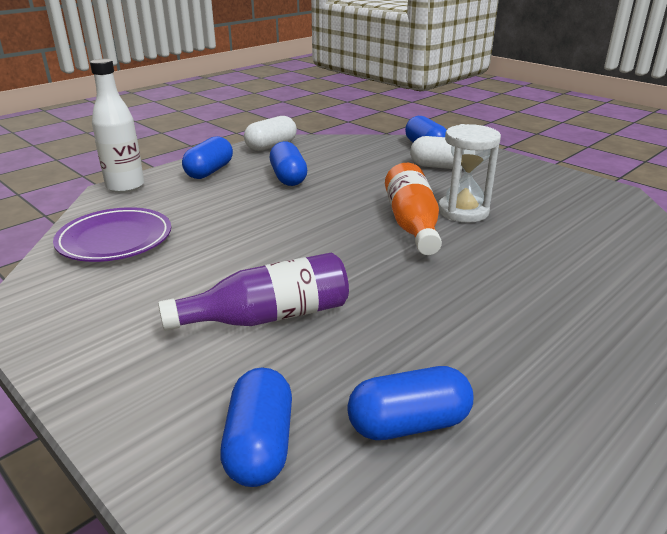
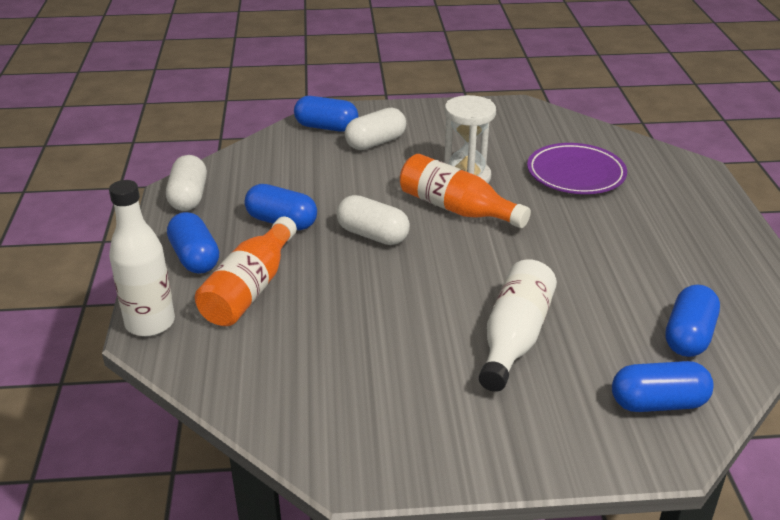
camera: 50 degrees left, 5 degrees up
purple plate [53,207,171,262] -> purple plate moved to [527,143,627,194]
purple bottle [158,253,349,331] -> white bottle [479,259,557,392]
blue capsule [220,368,292,487] -> blue capsule turned 45 degrees counterclockwise [612,361,714,412]
none -> orange bottle [195,217,297,326]
none -> white capsule [336,195,410,245]

